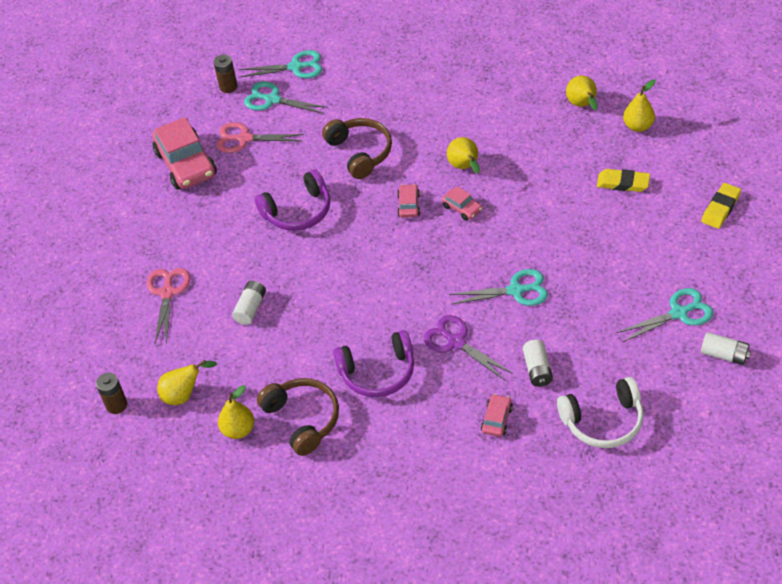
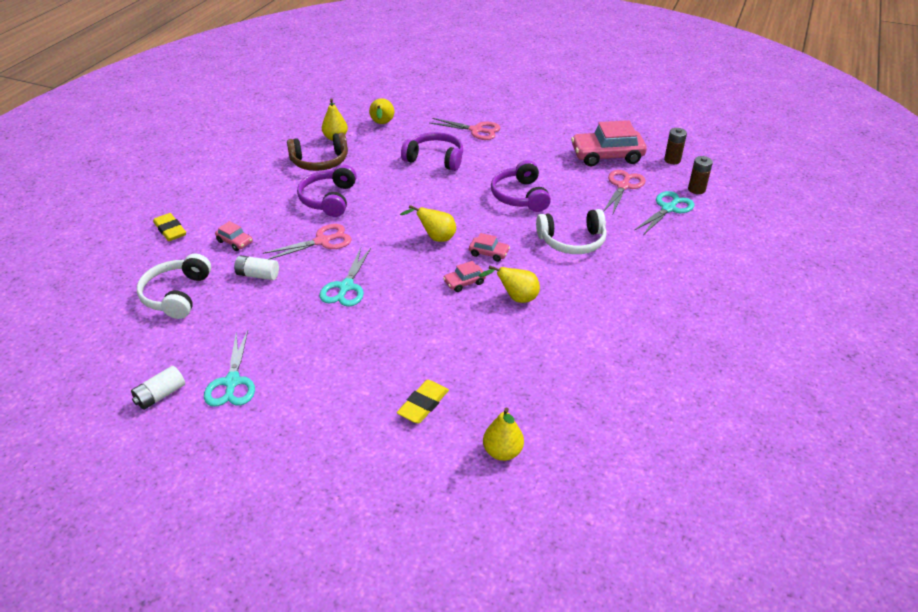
camera: 105 degrees right, 10 degrees down
brown battery [96,373,127,414] -> brown battery moved to [664,128,687,164]
white battery [232,281,266,325] -> purple headphones [401,132,463,171]
turquoise scissors [239,50,322,78] -> none
brown headphones [322,118,392,179] -> white headphones [536,209,607,254]
purple scissors [424,315,513,380] -> pink scissors [263,224,351,260]
yellow pear [566,76,598,110] -> yellow pear moved to [400,205,456,242]
yellow eraser [701,183,741,229] -> yellow eraser moved to [153,213,186,241]

